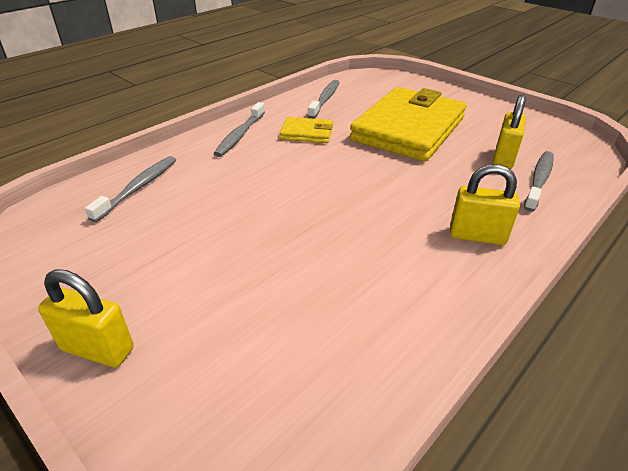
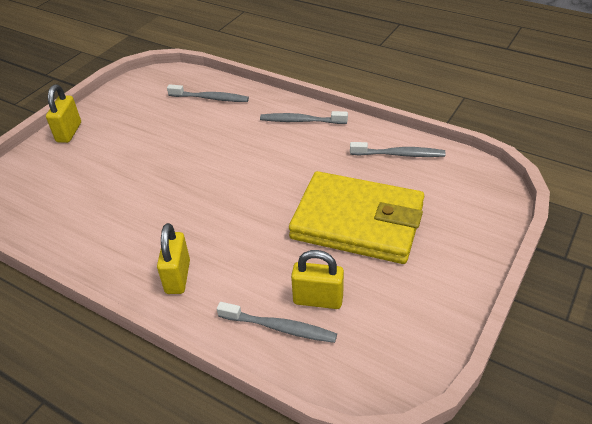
camera: 80 degrees right, 5 degrees up
yellow wallet [280,117,333,143] -> none

